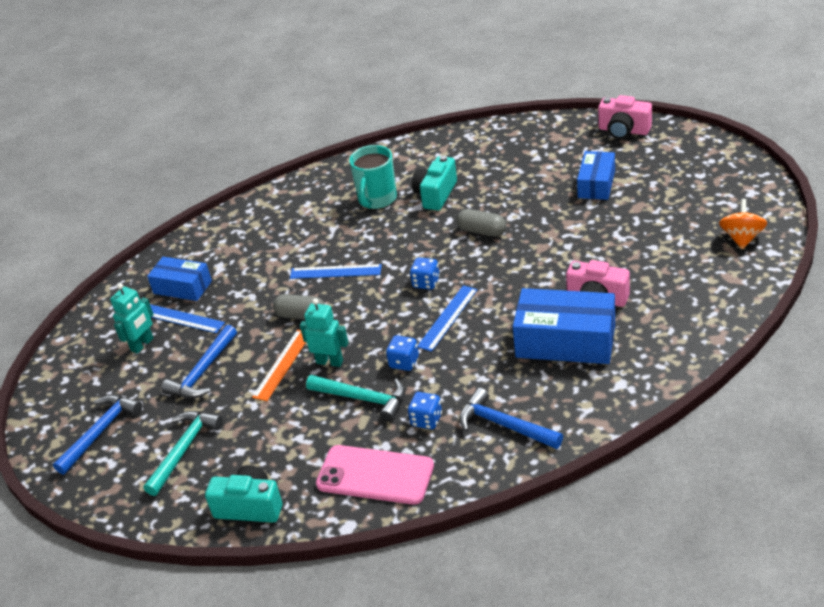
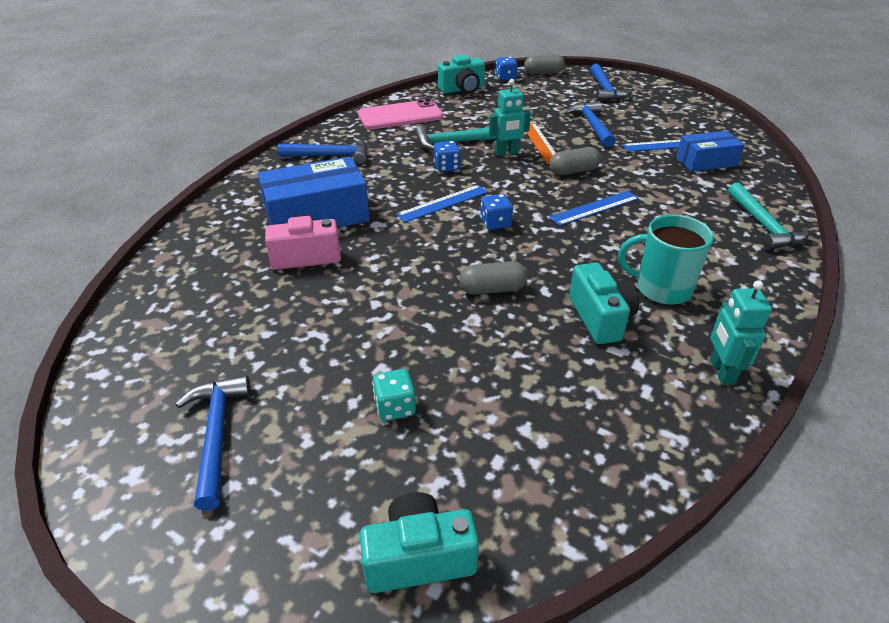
camera: 140 degrees right, 0 degrees up
turquoise robot [110,283,154,354] -> turquoise robot moved to [710,280,772,385]
turquoise hammer [143,411,223,496] -> turquoise hammer moved to [728,182,809,250]
turquoise mug [349,145,397,209] -> turquoise mug turned 60 degrees counterclockwise [618,215,714,305]
blue dice [408,392,442,429] -> blue dice moved to [495,57,518,81]
blue ruler [417,285,478,352] -> blue ruler turned 60 degrees clockwise [396,185,488,223]
blue box [577,151,615,200] -> turquoise dice [372,369,416,421]
pink camera [598,95,652,139] -> turquoise camera [360,492,479,593]
orange spinning top [719,199,767,249] -> none
none -> blue hammer [176,375,251,511]
none -> grey capsule [524,54,565,74]

